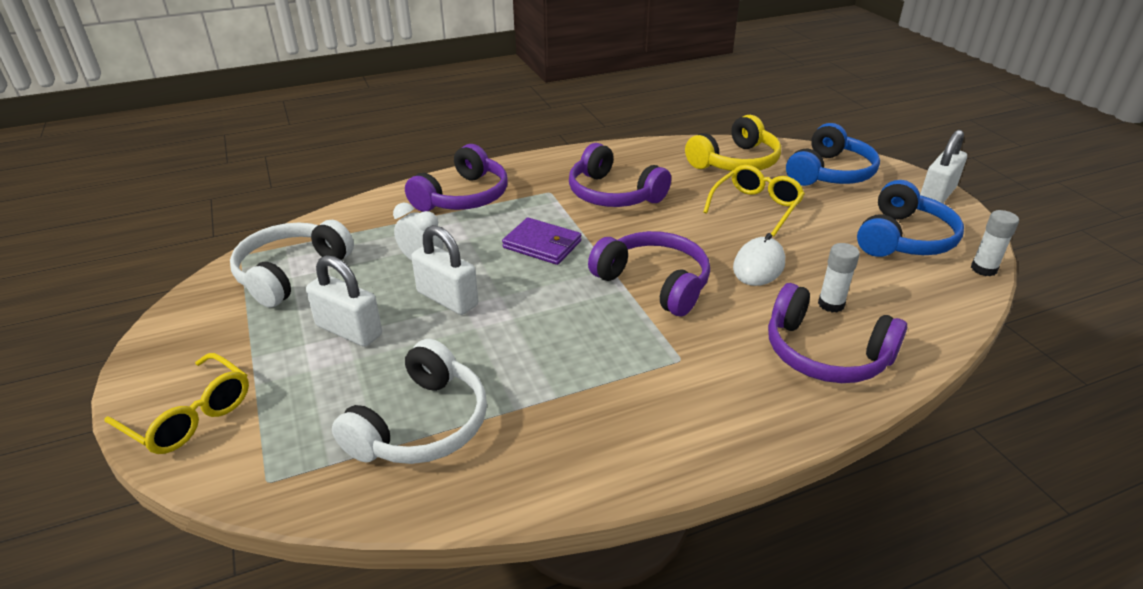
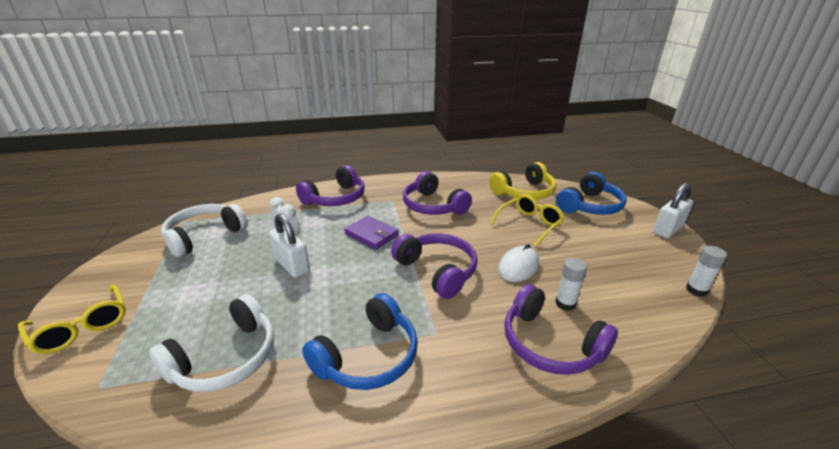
camera: 10 degrees right, 5 degrees down
white padlock [306,255,382,347] -> none
blue headphones [857,180,964,257] -> blue headphones moved to [302,293,418,390]

